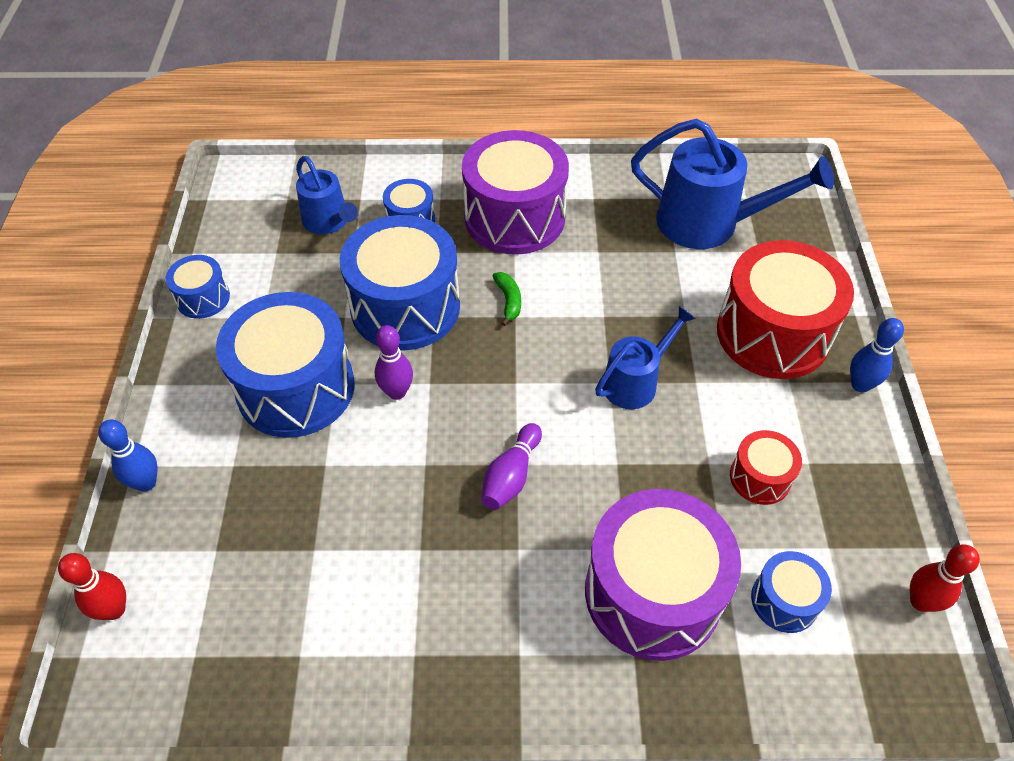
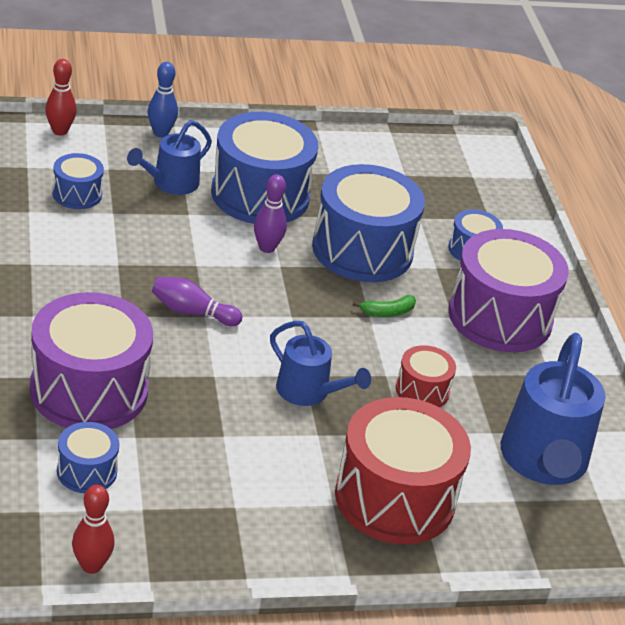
camera: 75 degrees right, 15 degrees down
blue drum [166,255,230,319] -> blue drum moved to [53,153,104,209]
blue watering can [296,156,358,234] -> blue watering can moved to [127,120,212,195]
red drum [730,430,802,505] -> red drum moved to [396,345,456,407]
blue bowling pin [850,318,904,393] -> none

